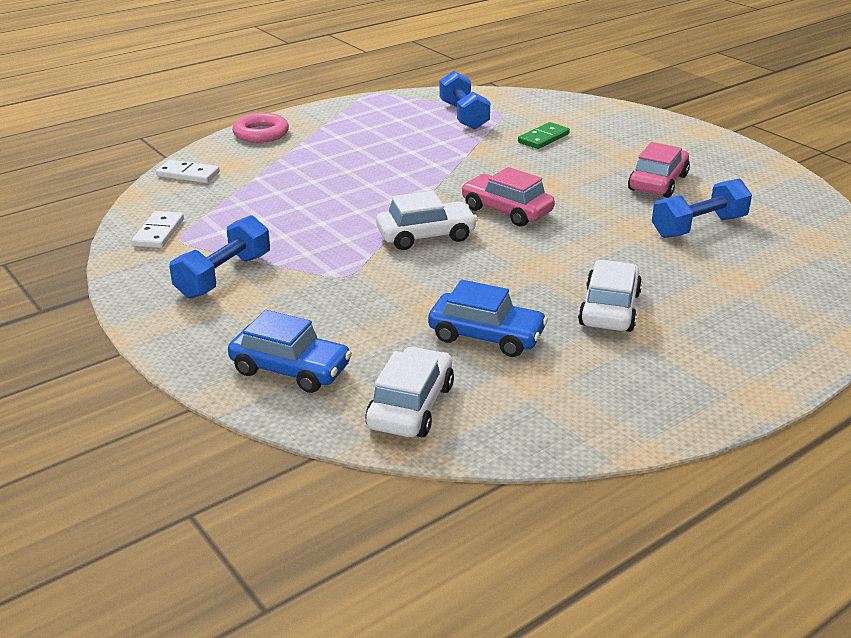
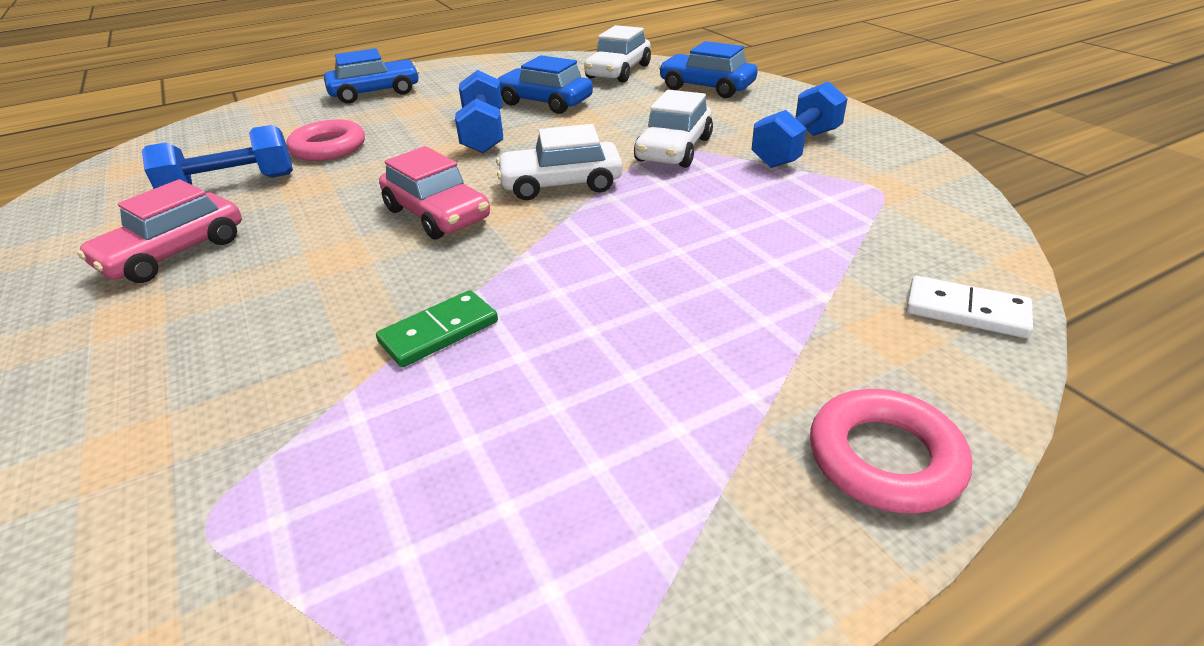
camera: 170 degrees left, 5 degrees up
white domino [132,211,184,248] -> none
blue dumbbell [439,71,490,130] -> blue dumbbell moved to [455,70,503,153]
green domino [518,122,570,149] -> green domino moved to [376,290,498,367]
white car [578,260,642,332] -> white car moved to [634,90,713,168]
none -> pink ring [286,119,365,161]
none -> blue car [324,48,419,104]

